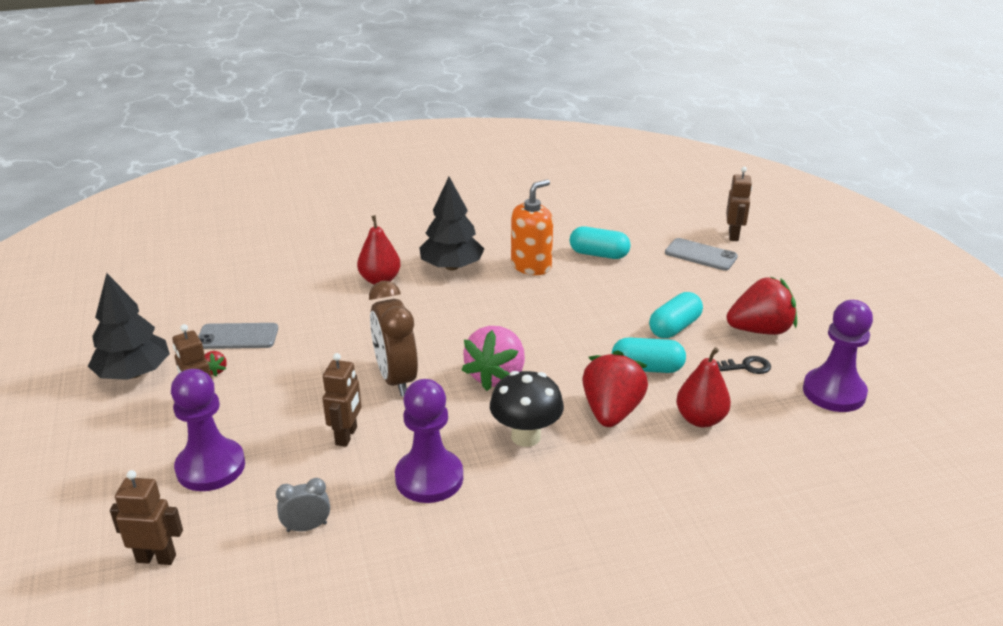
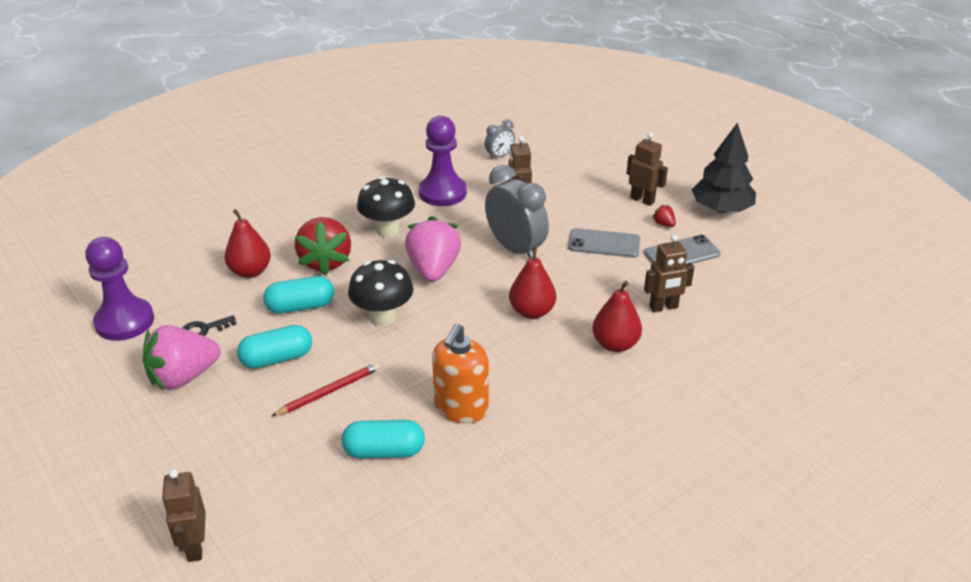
camera: 160 degrees right, 5 degrees up
brown robot [110,470,183,565] -> brown robot moved to [644,235,694,312]
purple pawn [171,369,245,491] -> none
brown clock [369,281,418,397] -> grey clock [485,165,549,258]
black tree [420,177,484,270] -> none
turquoise capsule [649,292,703,338] -> turquoise capsule turned 45 degrees clockwise [237,325,312,369]
grey phone [665,238,738,271] -> grey phone moved to [568,228,640,258]
red strawberry [727,276,797,335] -> pink strawberry [143,325,221,390]
none -> red pencil [271,363,380,416]
none -> black mushroom [348,260,413,326]
none -> red pear [509,246,556,319]

